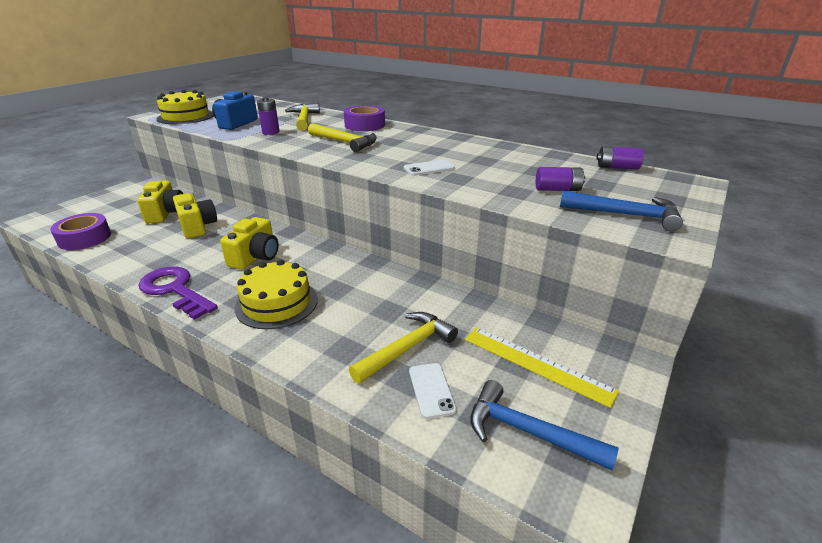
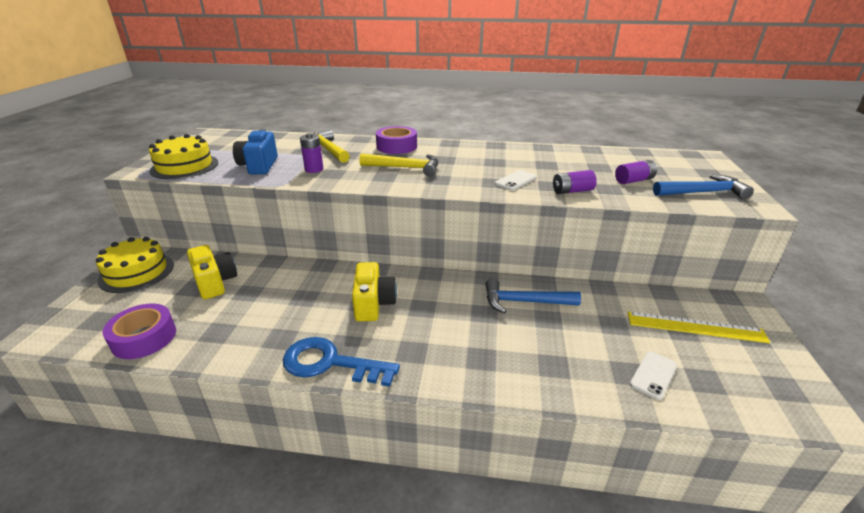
camera: 25 degrees left, 0 degrees up
purple key [139,266,218,320] -> blue key [283,337,400,387]
yellow camera [173,193,217,238] -> none
yellow cake [235,259,318,329] -> yellow cake moved to [96,237,174,293]
yellow hammer [349,312,458,383] -> none
white phone [409,363,457,419] -> white phone turned 75 degrees clockwise [630,351,677,400]
blue hammer [470,380,619,471] -> blue hammer moved to [485,278,581,314]
purple battery [596,146,644,170] -> purple battery moved to [553,170,597,194]

